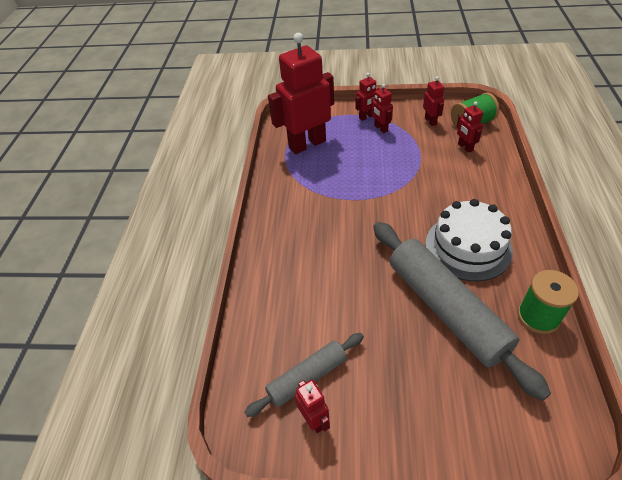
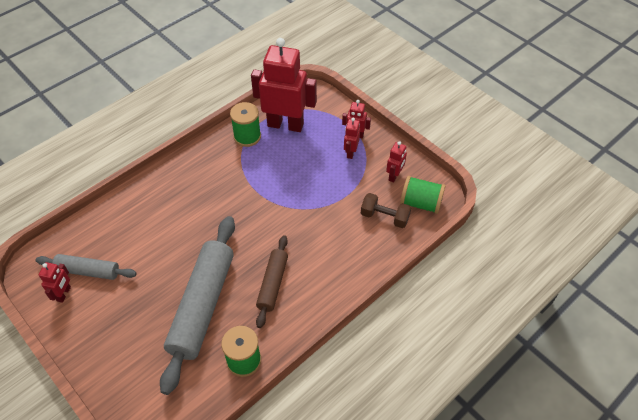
camera: 40 degrees right, 5 degrees up
white cake [425,199,513,281] -> brown rolling pin [256,235,288,328]
red robot [456,101,483,153] -> brown dumbbell [361,193,411,228]
none -> green spool [230,102,261,147]

